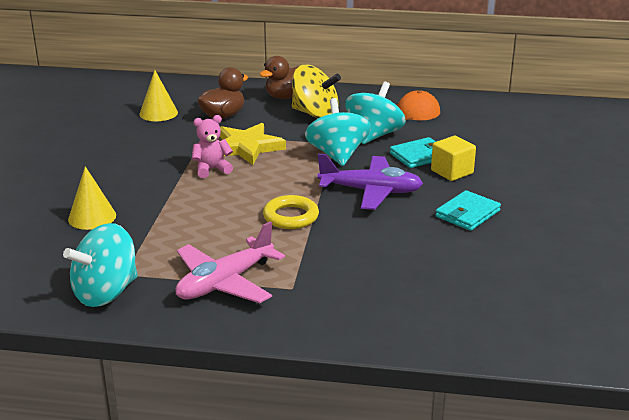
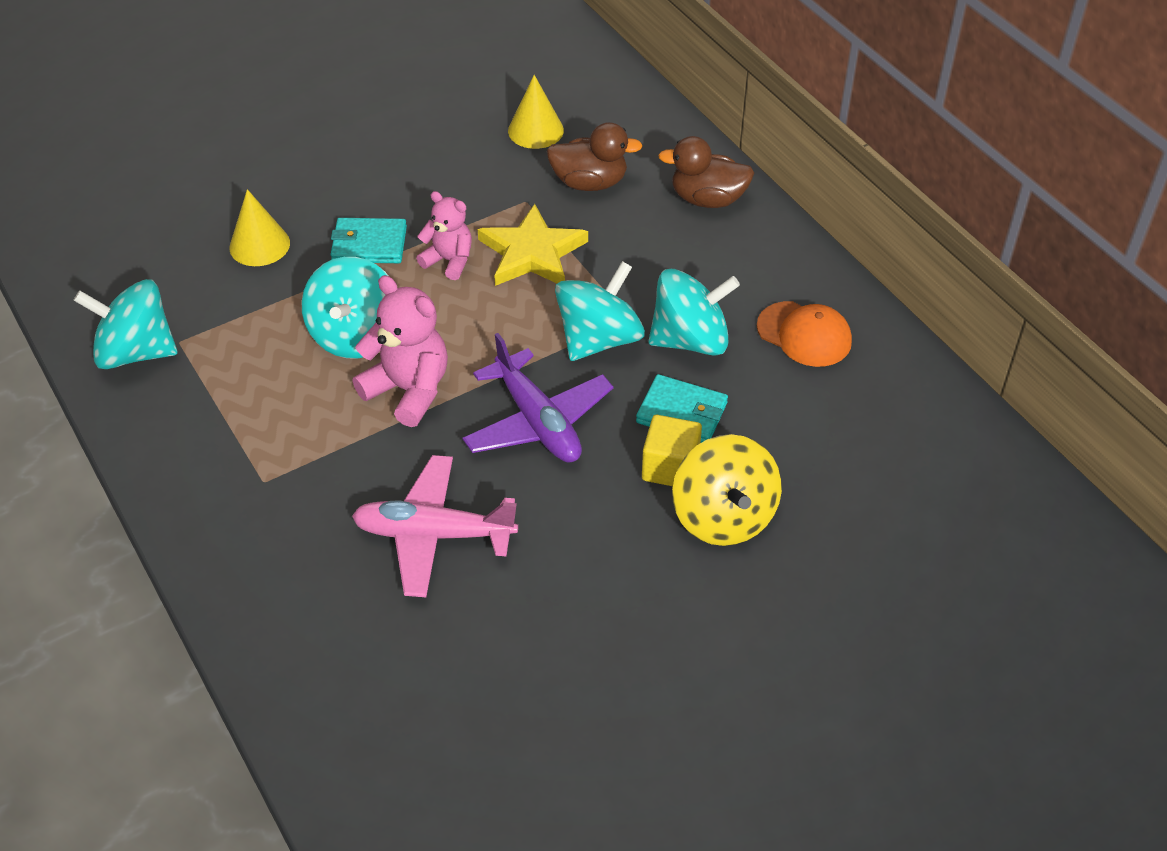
camera: 50 degrees right, 20 degrees up
pink plane [175,221,285,303] -> pink plane moved to [352,455,518,597]
yellow ring [263,195,319,229] -> pink teddy bear [352,275,448,427]
yellow spinning top [292,65,341,118] -> yellow spinning top moved to [672,434,782,546]
turquoise wallet [435,190,501,231] -> turquoise wallet moved to [330,218,407,263]
none -> turquoise spinning top [302,257,388,358]

